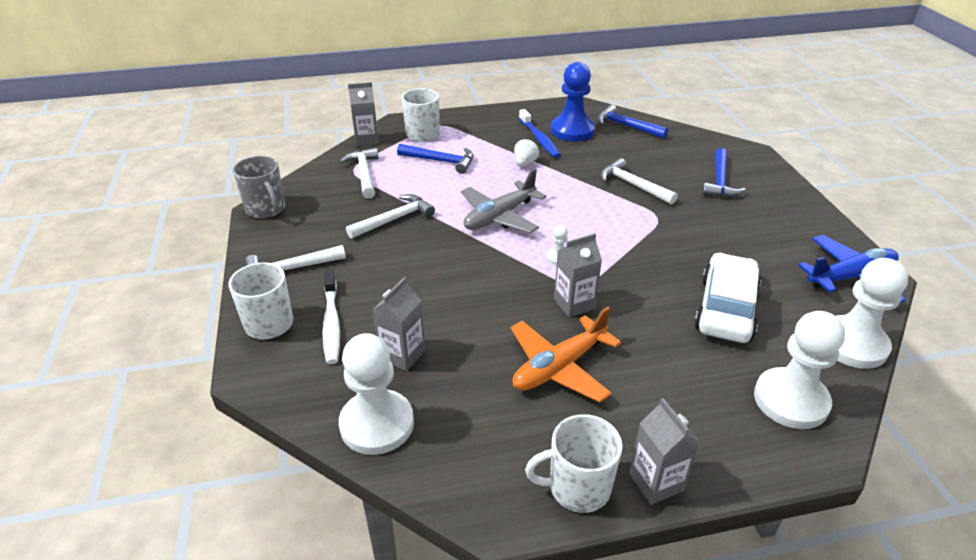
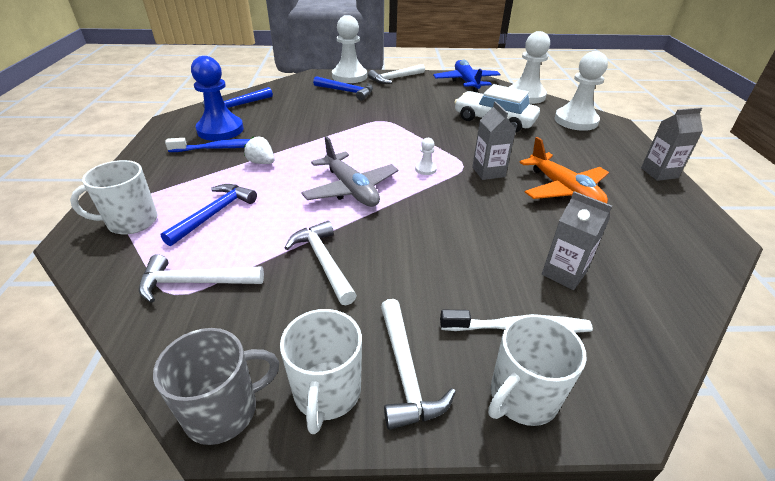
camera: 80 degrees left, 0 degrees up
white pawn [339,333,414,455] -> white pawn moved to [332,15,367,83]
grey carton [348,82,379,146] -> none
white mug [525,414,623,513] -> white mug moved to [280,309,362,434]
white hammer [600,158,678,205] -> white hammer moved to [368,64,425,84]

